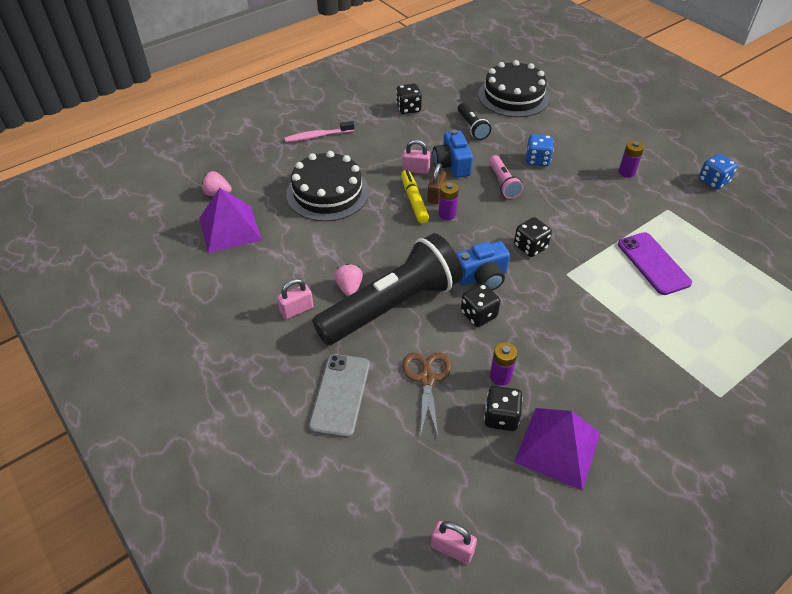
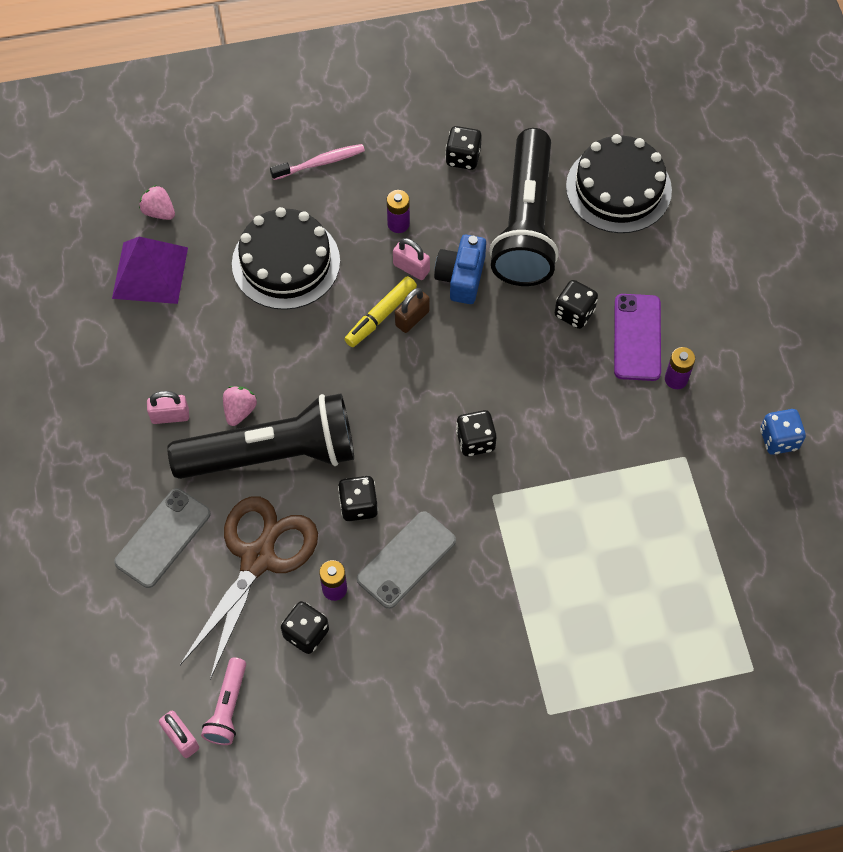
camera: 25 degrees right, 15 degrees up
pink toothbrush [284,121,354,142] -> pink toothbrush turned 150 degrees clockwise [270,144,365,180]
yellow marker [401,170,429,223] -> yellow marker turned 150 degrees counterclockwise [344,276,417,347]
brown scissors [402,353,451,438] -> brown scissors [180,496,318,680], size x1.71
purple battery [439,182,459,220] -> purple battery moved to [387,190,410,233]
blue camera [456,241,510,291] -> none
black flashlight [458,103,491,140] -> black flashlight [489,128,559,286], size x2.27
pink flashlight [489,155,523,199] -> pink flashlight moved to [201,657,246,745]
purple pyramid [514,408,600,491] -> none
blue dice [526,134,554,166] -> black dice [555,280,598,329]
purple phone [618,232,692,295] -> purple phone moved to [614,294,661,381]
none -> grey phone [357,511,456,609]

